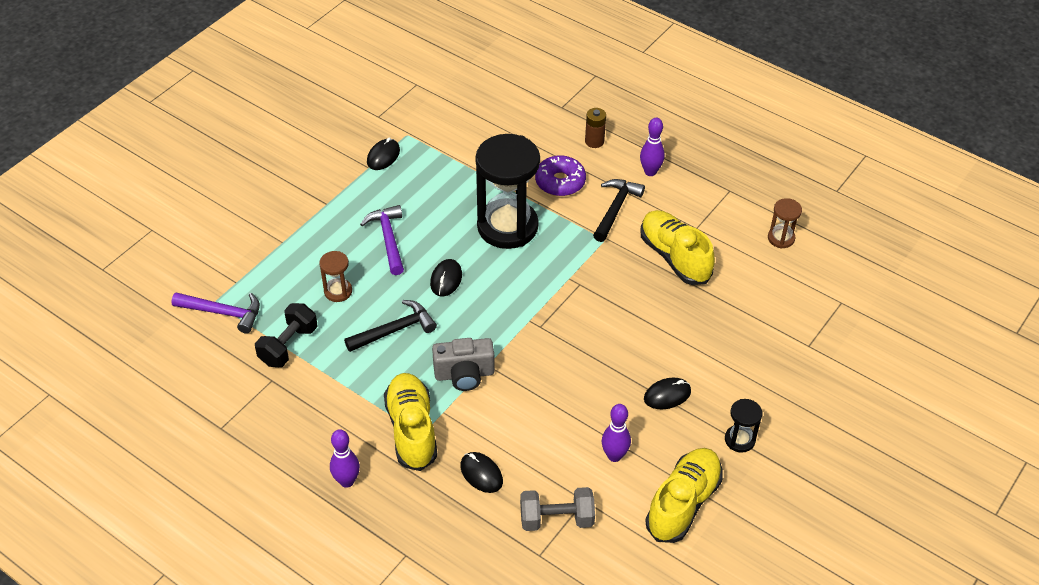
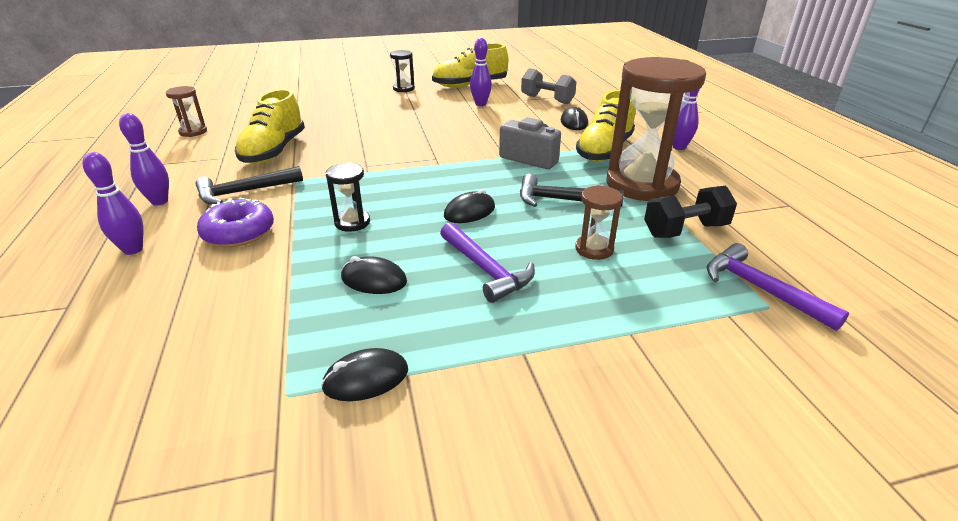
camera: 140 degrees left, 15 degrees down
purple hammer [360,205,404,275] -> purple hammer turned 60 degrees counterclockwise [440,222,535,303]
black hourglass [475,134,540,249] -> black hourglass [326,163,370,232], size x0.44
brown battery [585,108,606,148] -> purple bowling pin [83,152,143,255]
black mouse [644,378,691,409] -> black mouse moved to [341,256,407,294]
none -> brown hourglass [607,57,706,201]

